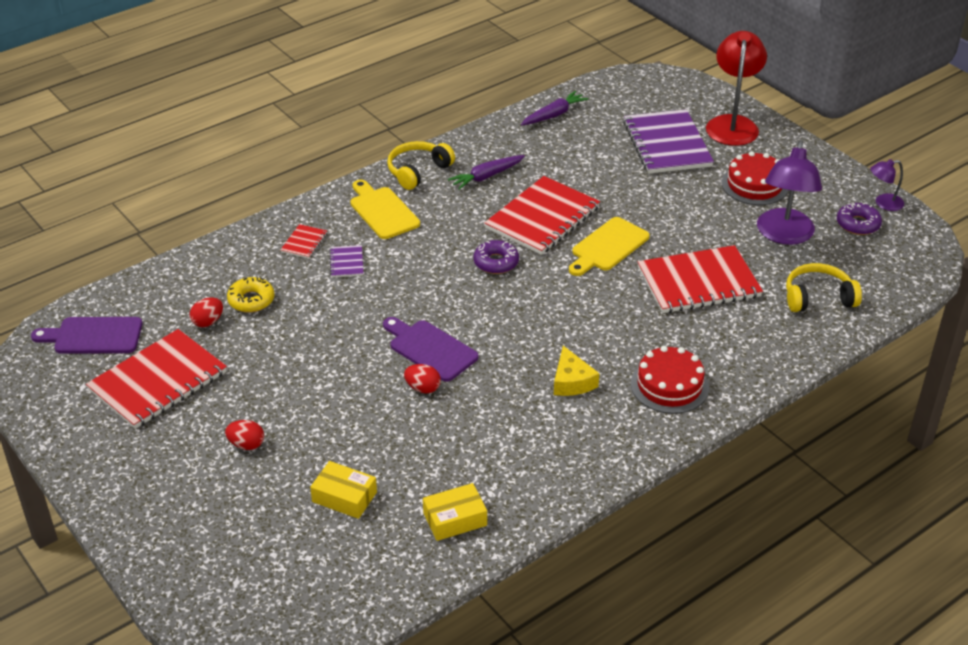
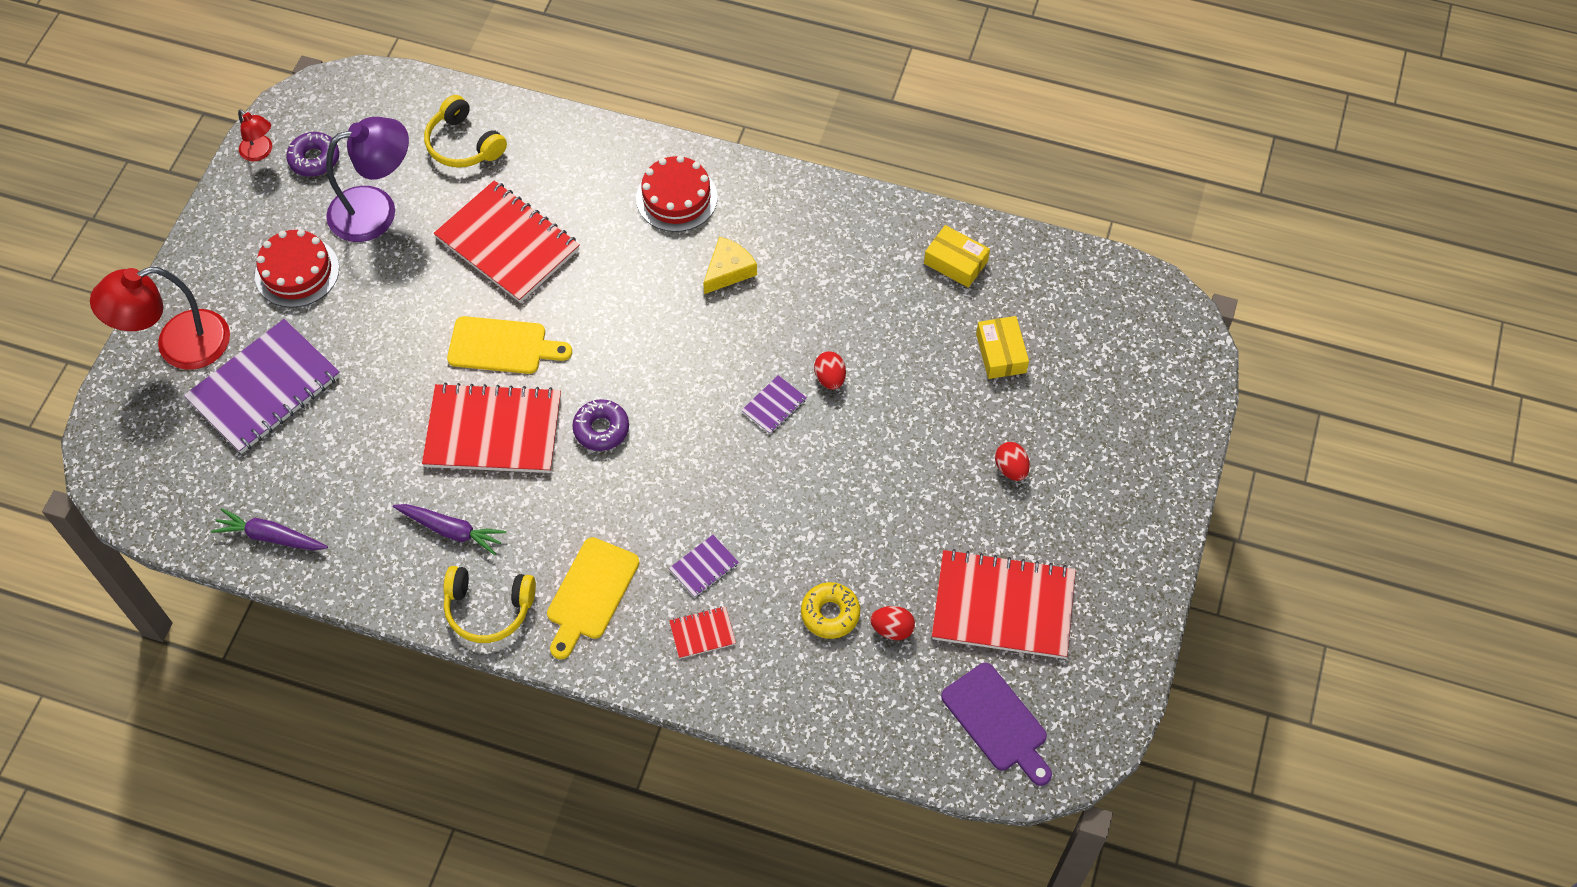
camera: 125 degrees left, 20 degrees up
purple cutting board [383,317,478,382] -> purple notebook [741,375,807,434]
purple lamp [870,159,904,211] -> red lamp [238,110,272,161]

